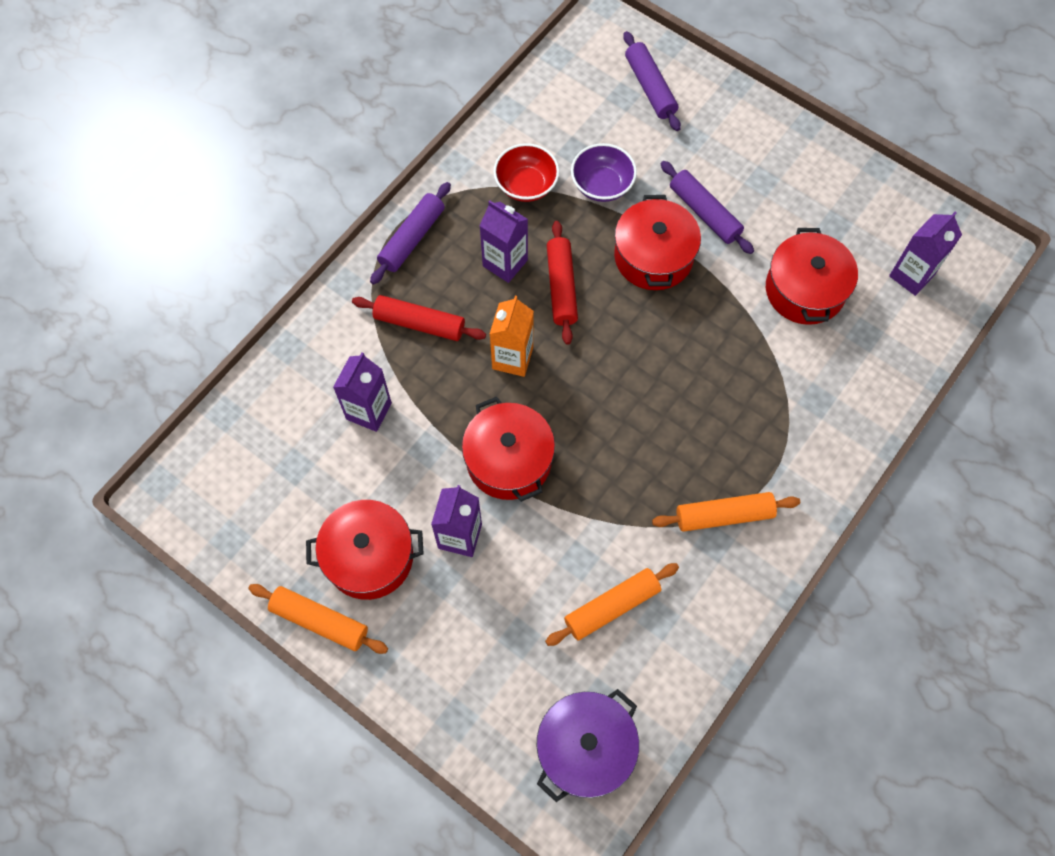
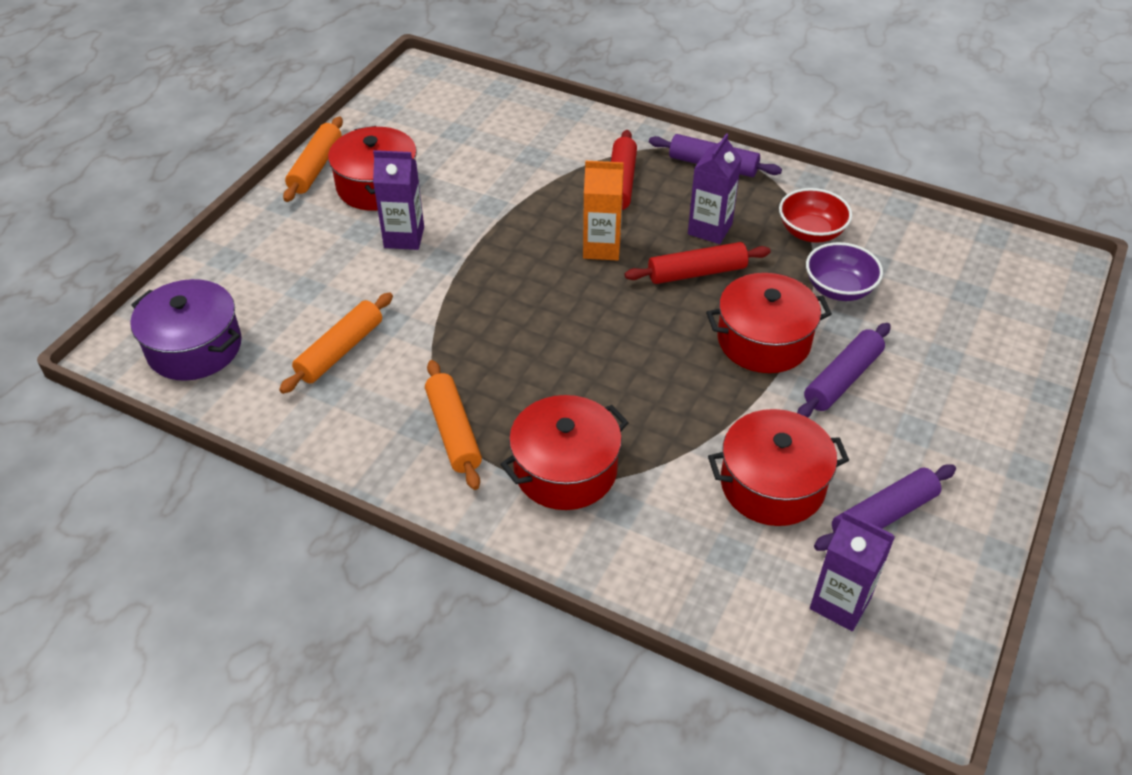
camera: 80 degrees right, 20 degrees down
purple carton [333,353,392,432] -> none
red pot [462,397,555,502] -> red pot moved to [500,395,629,510]
orange rolling pin [545,563,679,646] -> orange rolling pin turned 75 degrees clockwise [279,292,393,394]
purple rolling pin [623,31,681,131] -> purple rolling pin moved to [814,464,956,551]

